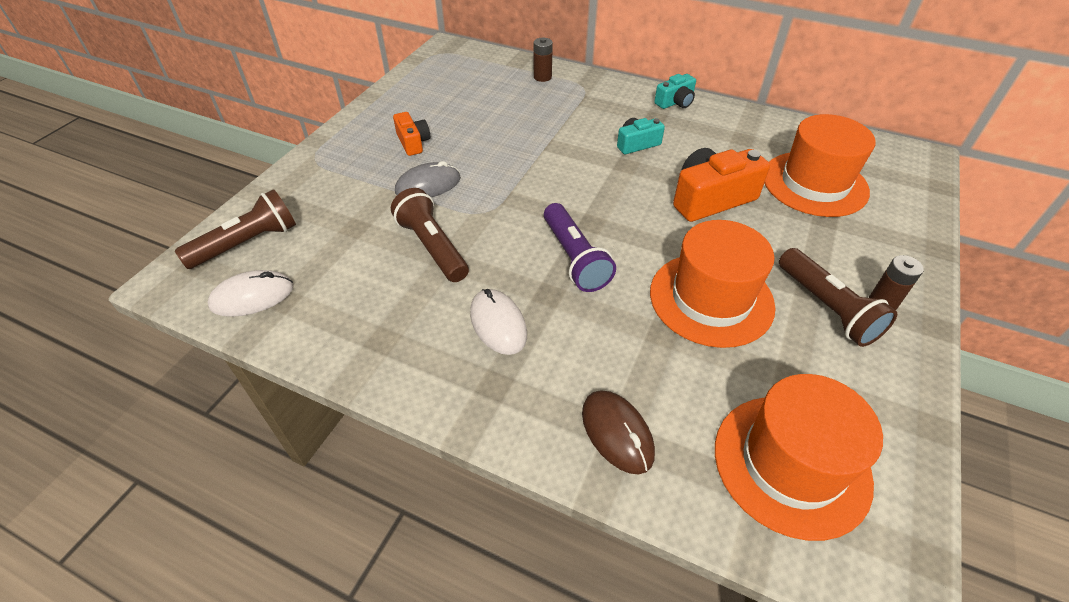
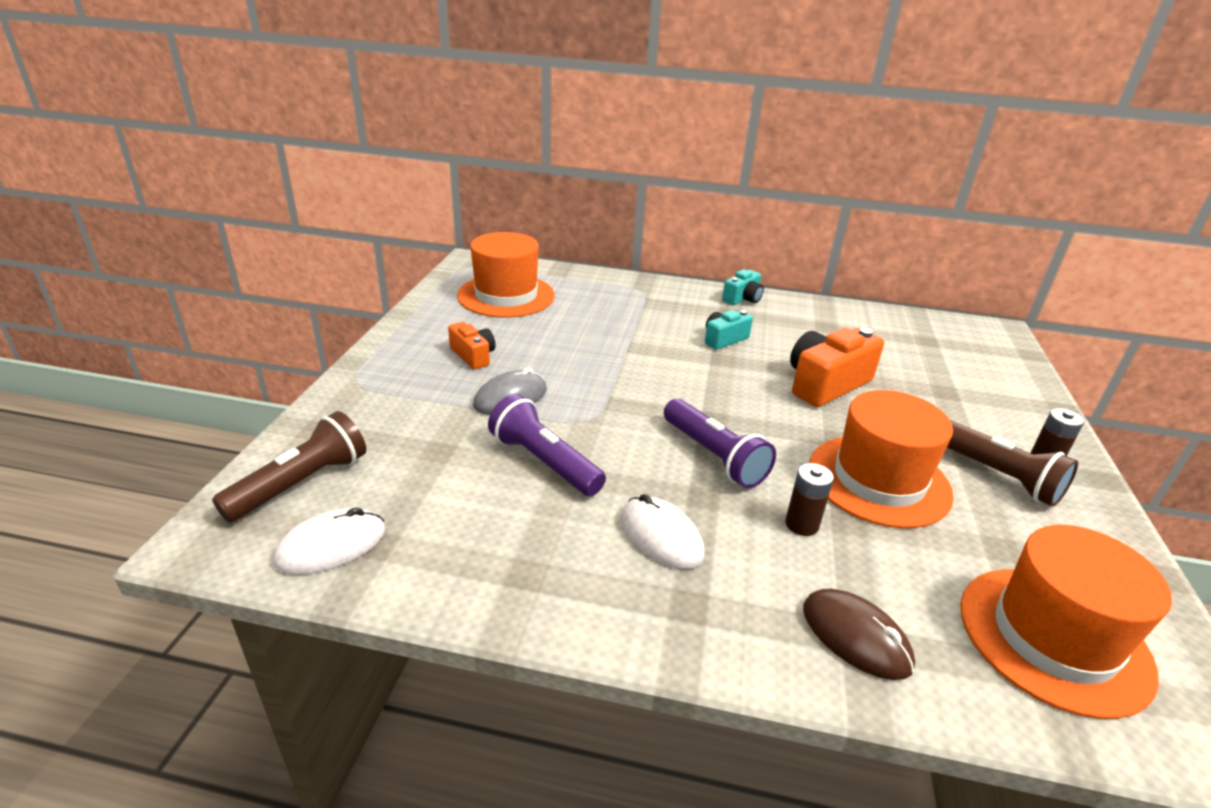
camera: 15 degrees left, 15 degrees down
brown flashlight [391,188,469,282] -> purple flashlight [488,394,606,496]
brown battery [534,38,553,82] -> brown battery moved to [785,463,834,536]
orange hat [765,114,876,217] -> orange hat moved to [457,232,555,318]

